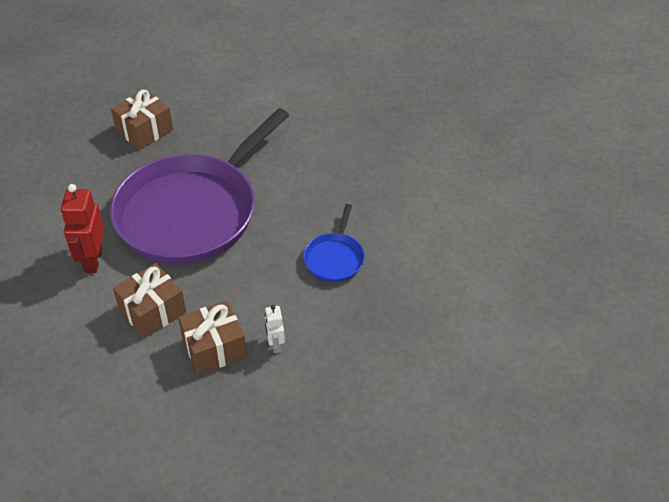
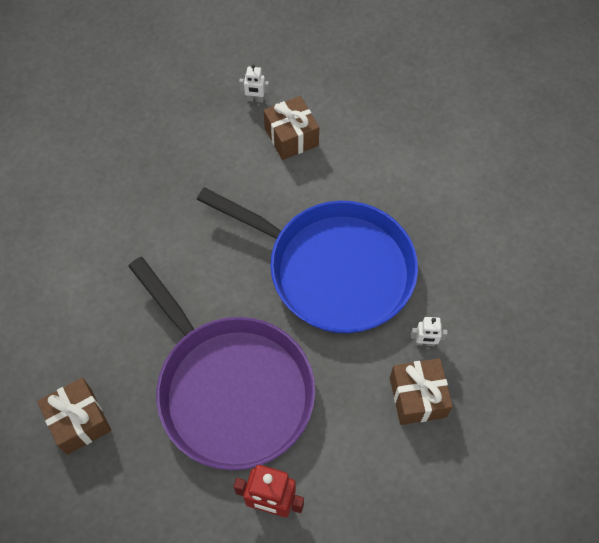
camera: 75 degrees left, 15 degrees up
brown gift [113,263,186,339] -> brown gift moved to [264,96,319,160]
blue pan [303,204,365,282] -> blue pan [197,187,418,333], size x2.41
none -> white robot [239,64,269,103]

